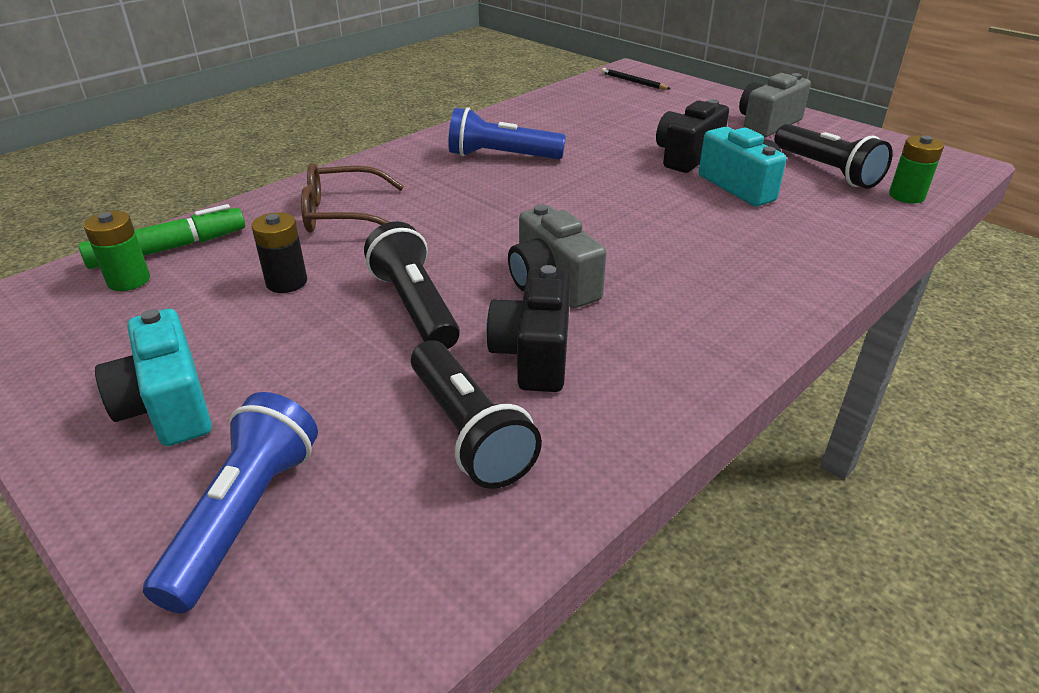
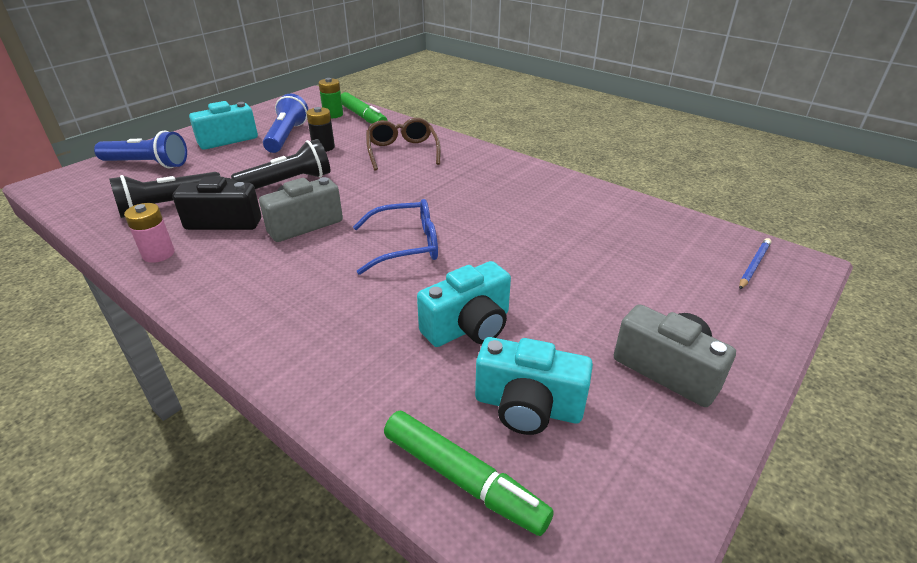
camera: 85 degrees right, 0 degrees up
blue flashlight [448,107,566,159] -> blue flashlight moved to [263,94,308,153]
black pencil [601,68,670,90] -> blue pencil [739,238,771,289]
black camera [656,99,729,173] -> none
black flashlight [774,124,893,189] -> turquoise camera [475,337,593,435]
green battery [889,135,944,203] -> green marker [384,411,554,536]
none -> pink battery [124,203,175,263]
none -> blue glasses [353,199,438,275]

